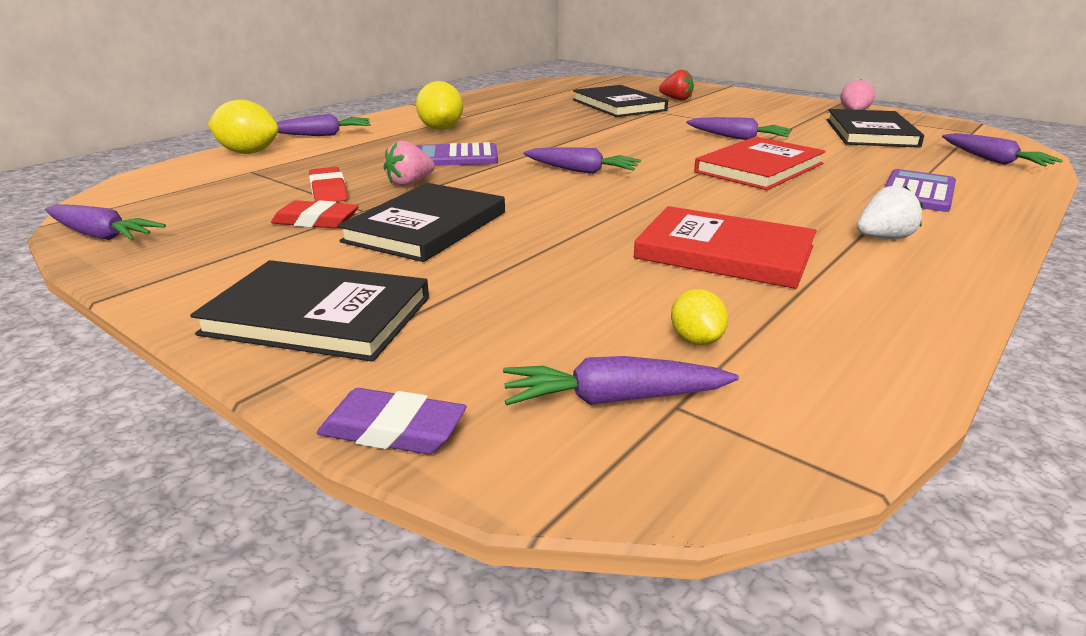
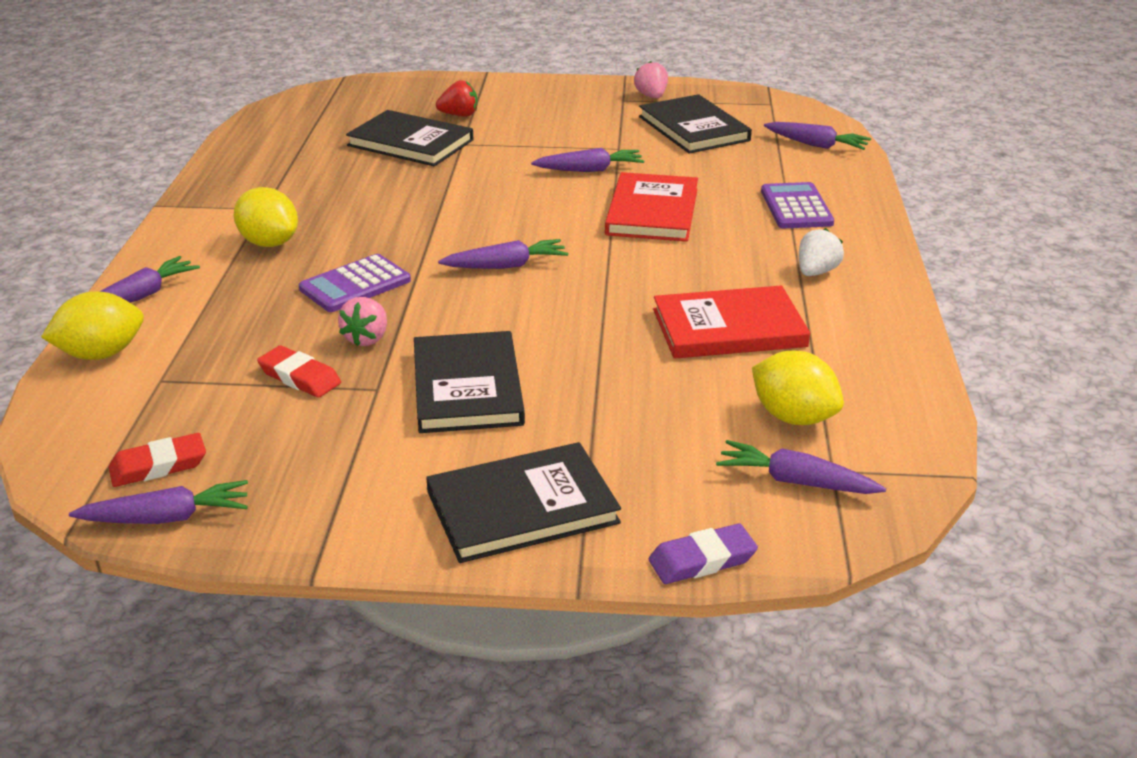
camera: 35 degrees left, 5 degrees up
red eraser [271,200,359,228] -> red eraser moved to [108,433,206,487]
purple carrot [503,356,739,405] -> purple carrot turned 60 degrees clockwise [716,440,886,494]
yellow lemon [671,289,728,345] -> yellow lemon [752,351,844,425], size x1.77

